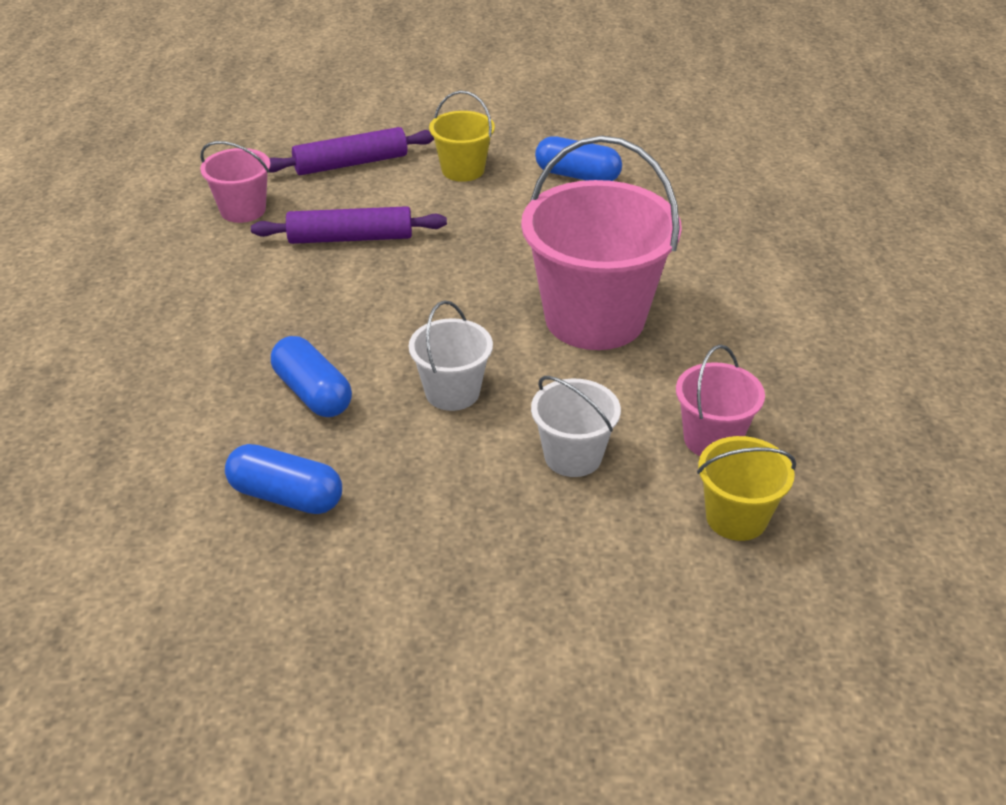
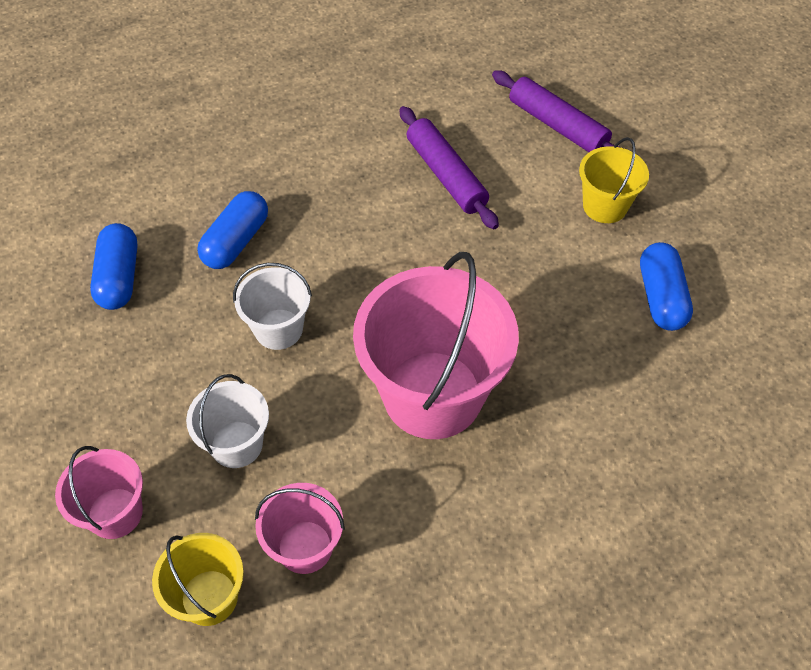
camera: 65 degrees right, 15 degrees up
pink bucket [200,141,271,223] -> pink bucket moved to [55,446,143,539]

